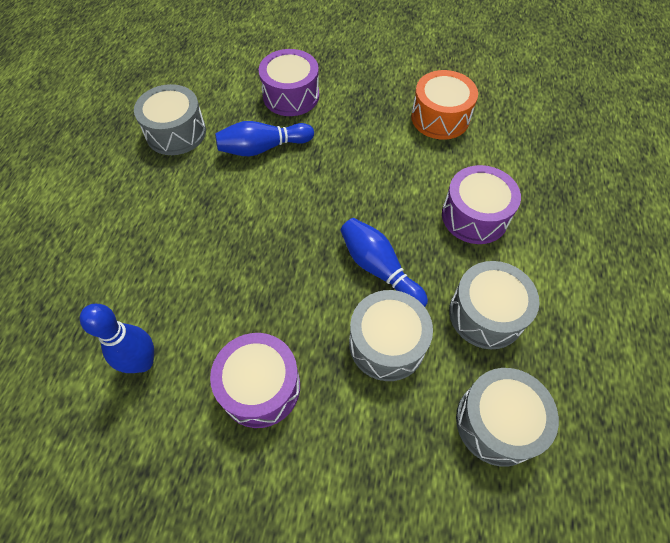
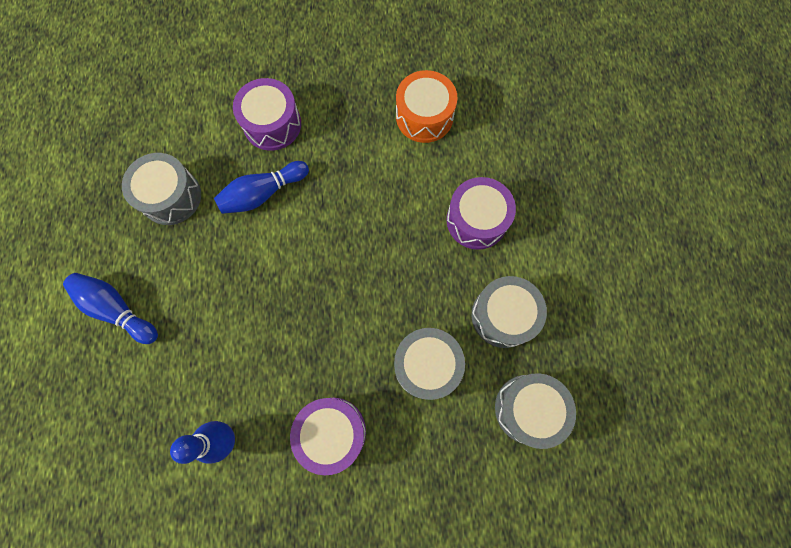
camera: 15 degrees left, 15 degrees up
blue bowling pin [340,218,428,307] -> blue bowling pin moved to [63,273,158,344]

